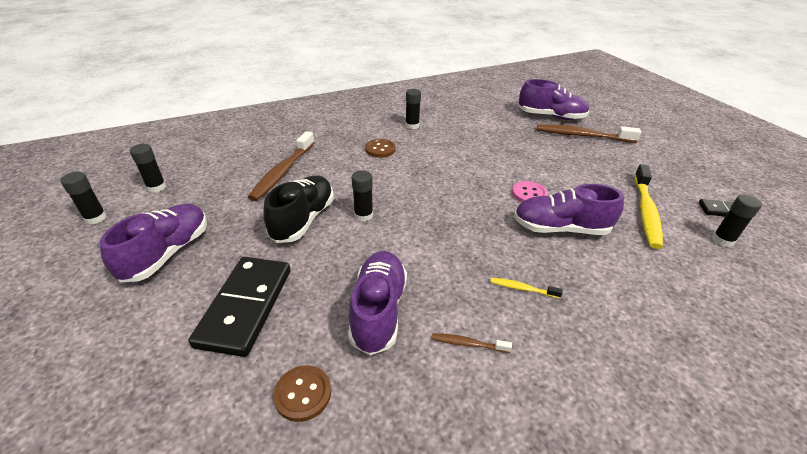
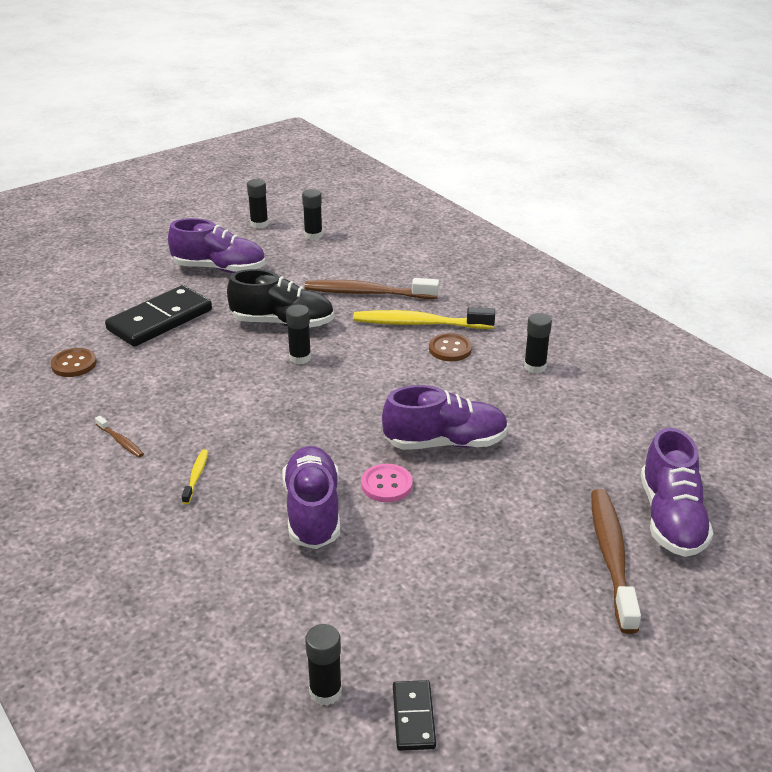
camera: 80 degrees right, 5 degrees down
black domino [189,257,291,357] -> black domino turned 45 degrees counterclockwise [105,285,212,347]
purple shoe [348,251,407,355] -> purple shoe moved to [382,385,509,450]
brown toothbrush [432,333,512,353] -> brown toothbrush turned 135 degrees clockwise [95,416,144,458]
yellow toothbrush [634,164,663,249] -> yellow toothbrush moved to [353,307,495,329]

